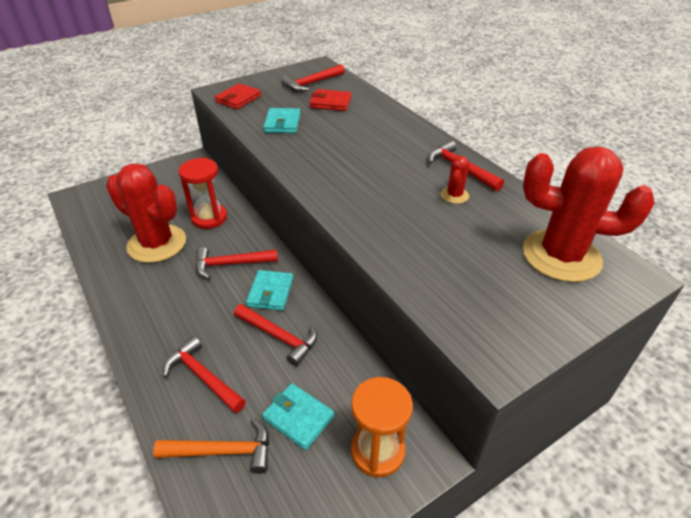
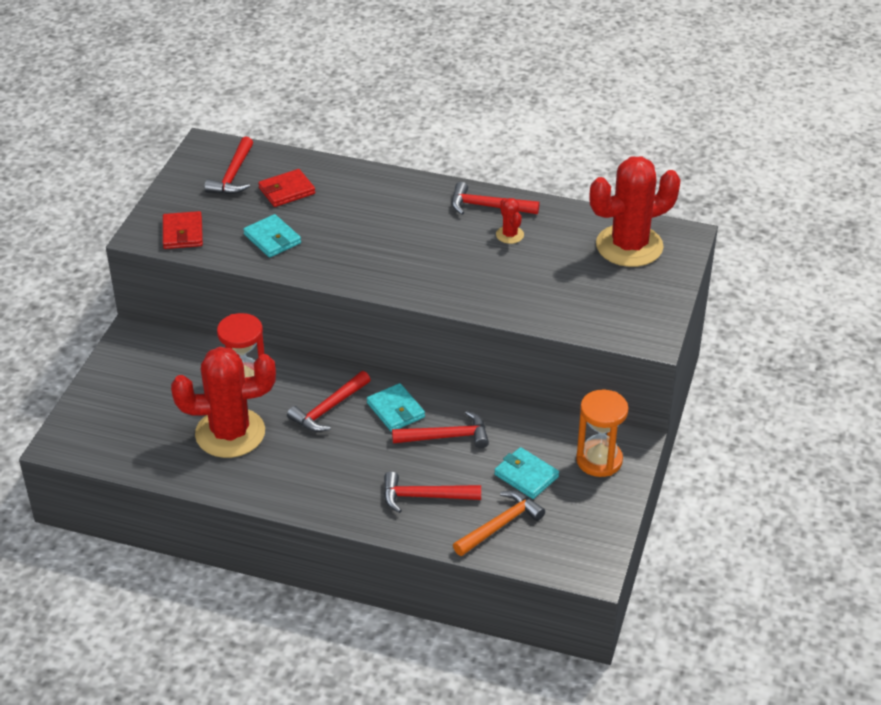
camera: 40 degrees left, 0 degrees up
turquoise wallet [262,383,334,450] -> turquoise wallet turned 45 degrees clockwise [494,447,559,499]

